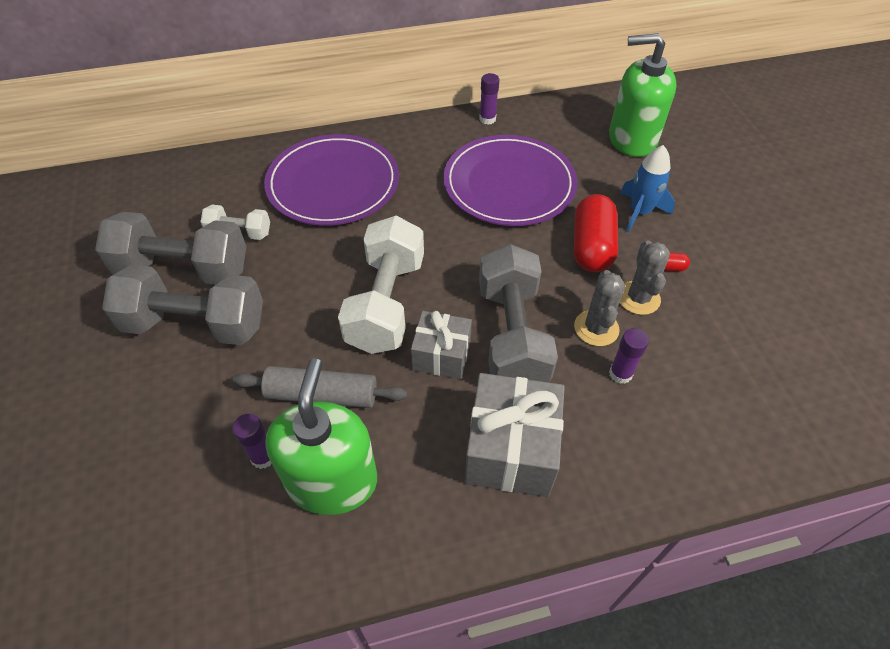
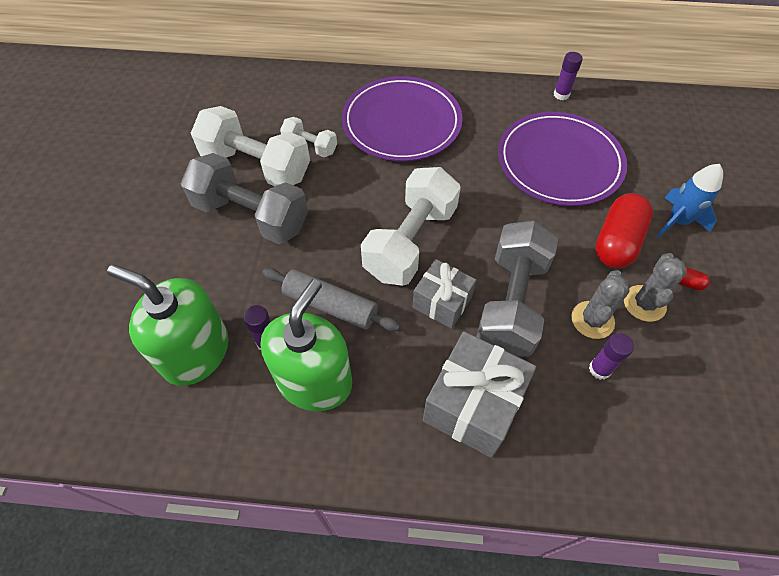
camera: 20 degrees right, 5 degrees up
grey dumbbell [95,212,246,285] -> white dumbbell [191,106,310,186]
green soap dispenser [609,33,676,157] -> green soap dispenser moved to [107,265,229,386]

